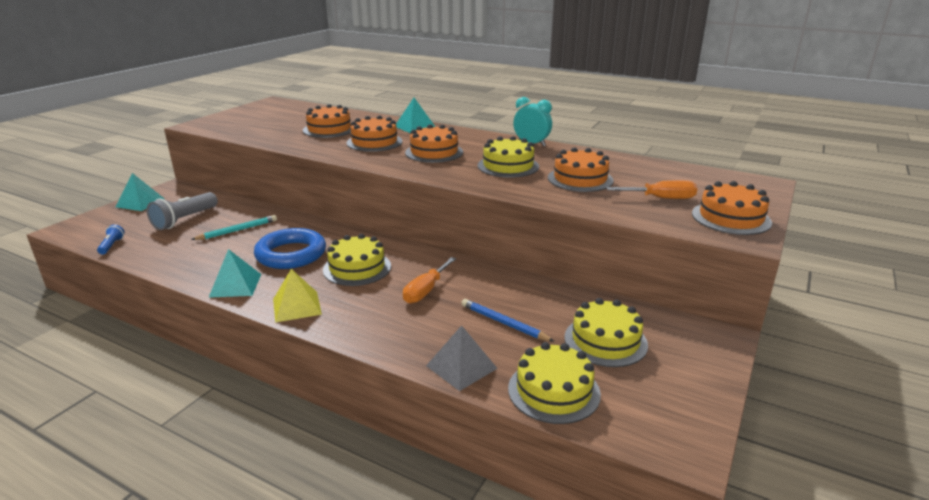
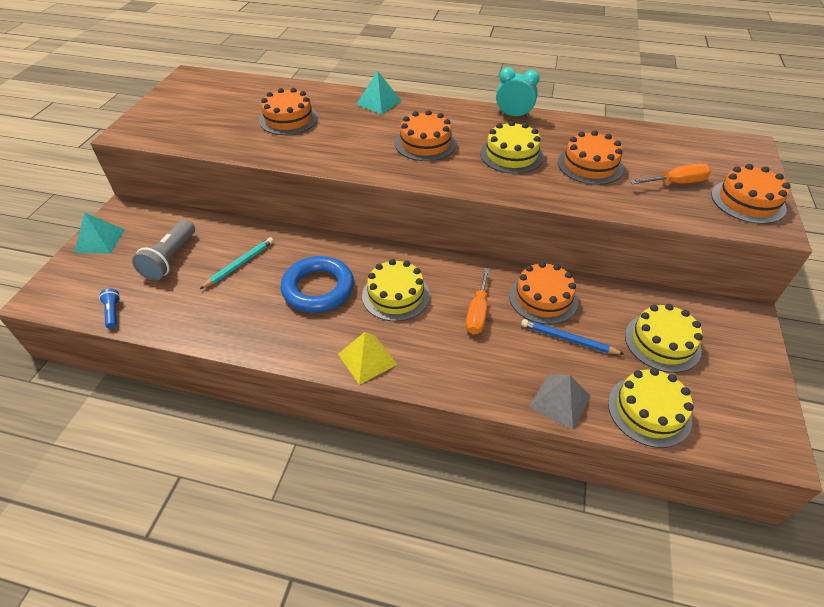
camera: 15 degrees left, 20 degrees up
turquoise pyramid [209,249,261,298] -> none
orange cake [347,116,403,152] -> orange cake moved to [509,262,578,325]

